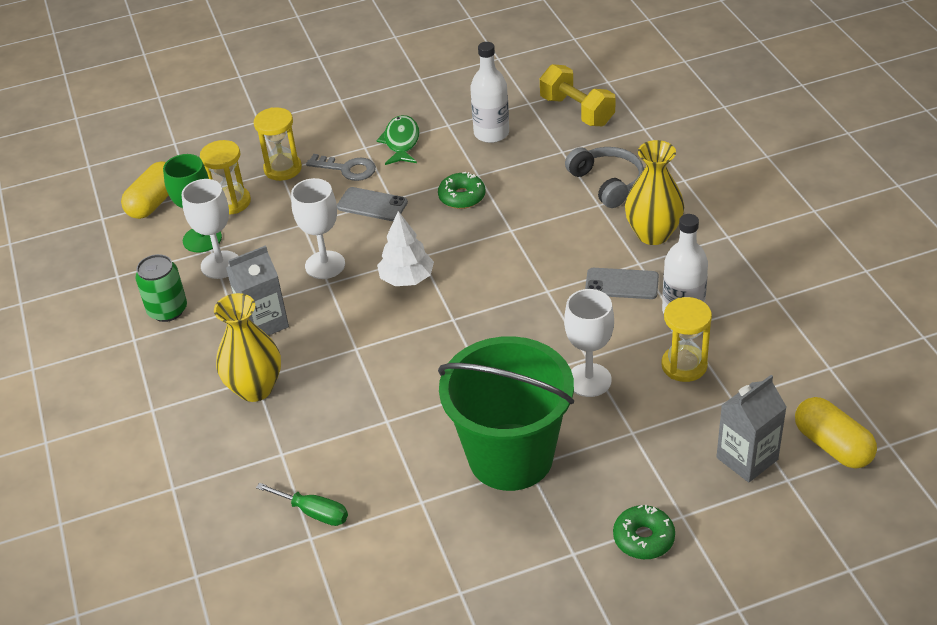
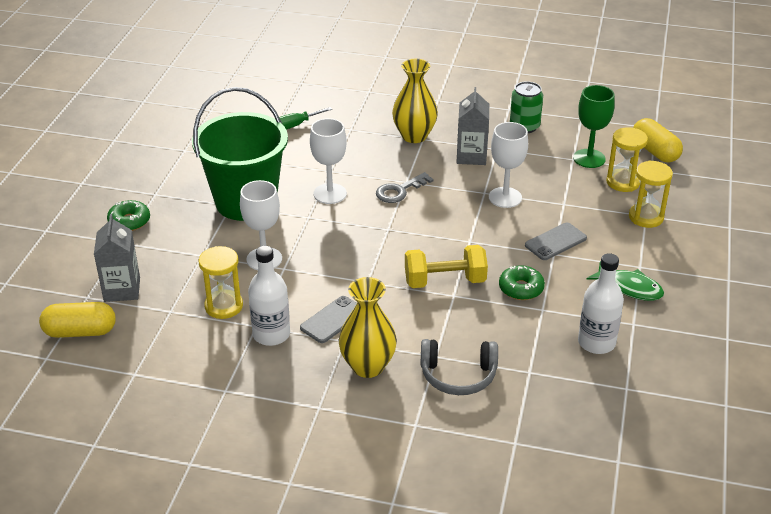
camera: 120 degrees right, 5 degrees down
white goblet [182,179,238,279] -> white goblet moved to [310,118,347,204]
grey key [306,154,376,181] -> grey key moved to [376,172,434,203]
white tree [377,211,434,286] -> none
yellow dumbbell [540,64,615,126] -> yellow dumbbell moved to [405,245,488,288]

